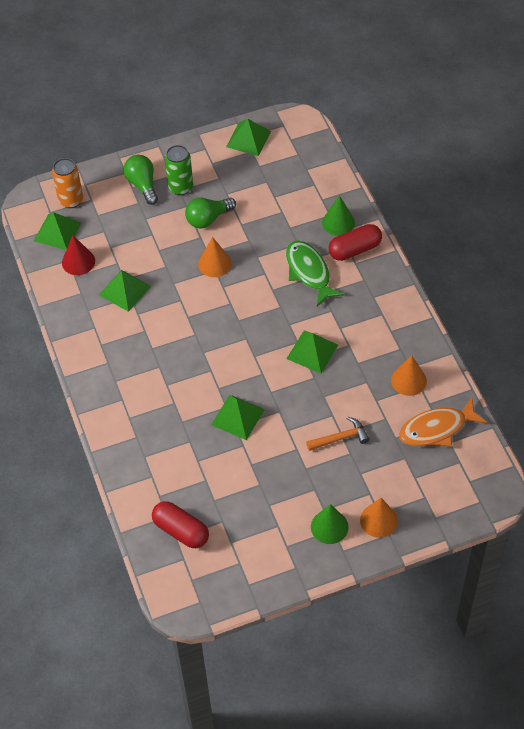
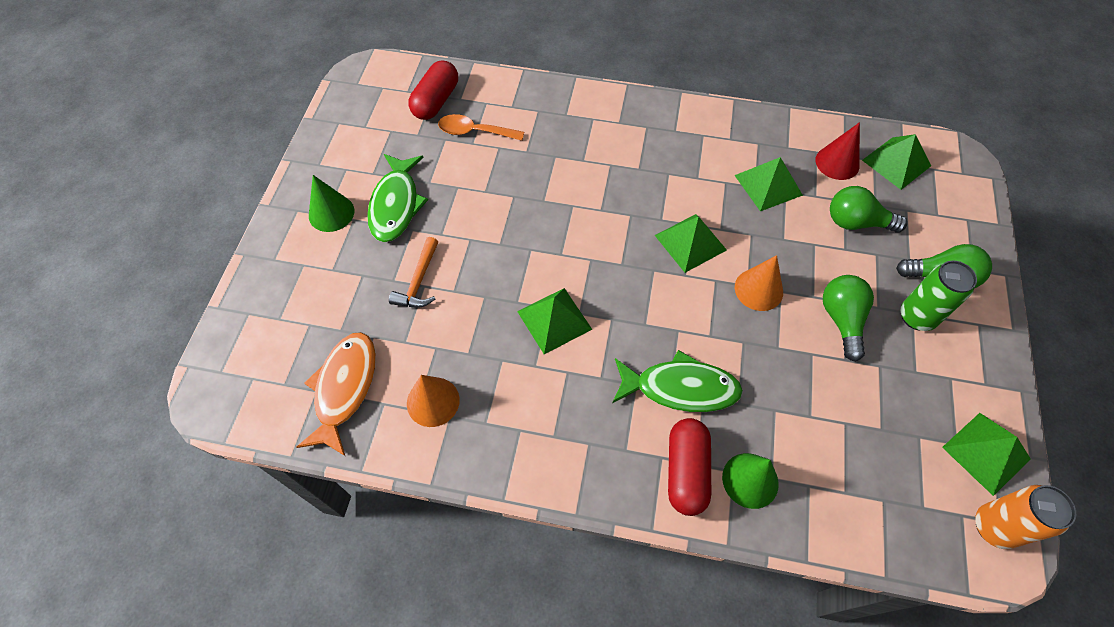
camera: 120 degrees right, 5 degrees up
orange can [52,158,83,208] -> orange can moved to [975,485,1076,549]
red capsule [152,501,209,548] -> red capsule turned 45 degrees counterclockwise [408,60,458,120]
green pyramid [211,395,265,440] -> green pyramid moved to [655,214,727,273]
orange cone [360,498,398,538] -> none
none -> green fish [367,154,428,242]
none -> orange spoon [438,114,524,141]
none -> green light bulb [830,186,907,233]

